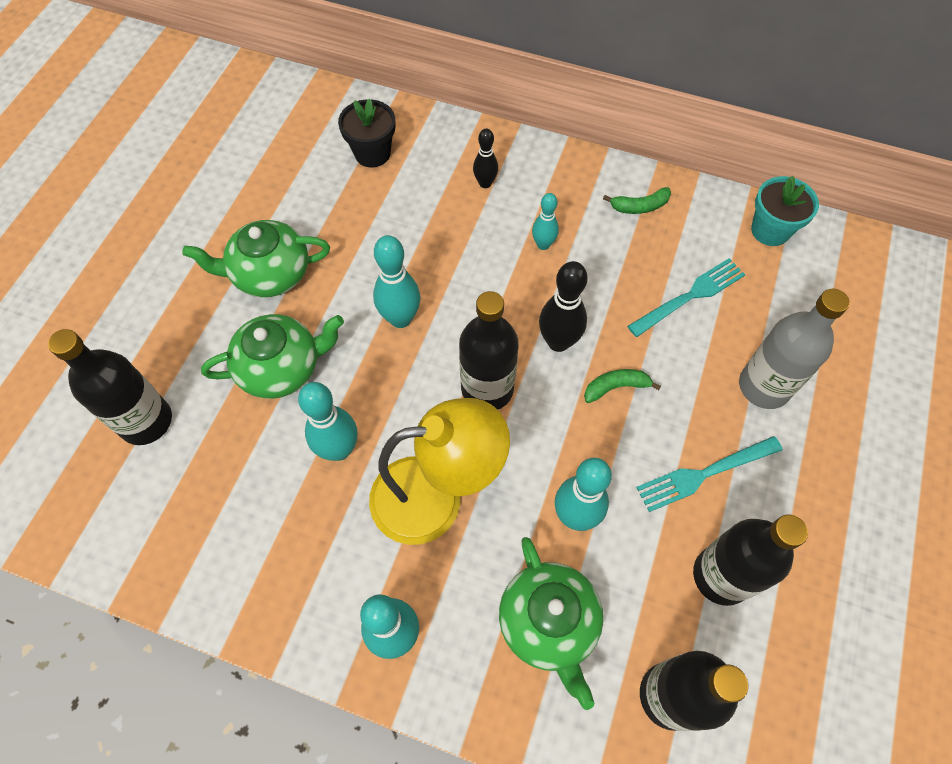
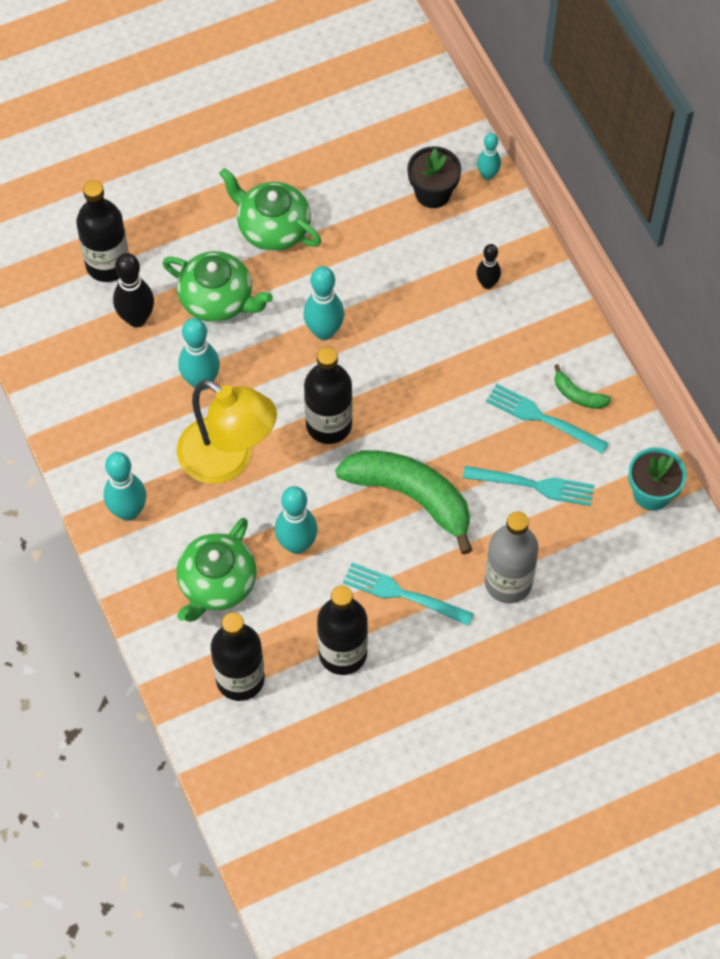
camera: 45 degrees right, 0 degrees up
turquoise bowling pin [532,193,559,250] -> turquoise bowling pin moved to [477,133,501,180]
black bowling pin [539,261,588,352] -> black bowling pin moved to [113,253,154,327]
green banana [584,369,661,403] -> green banana [335,450,472,554], size x2.30
none -> turquoise fork [486,384,609,454]

